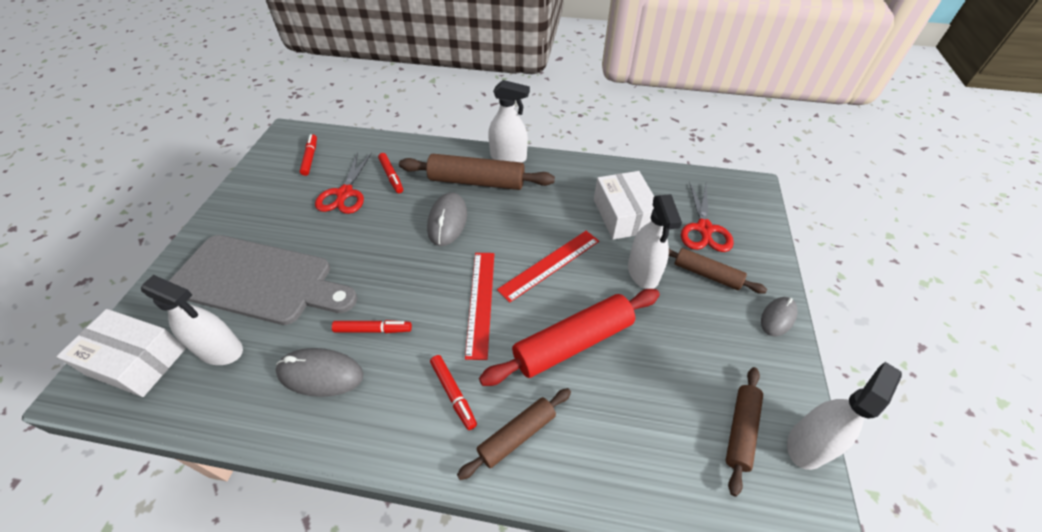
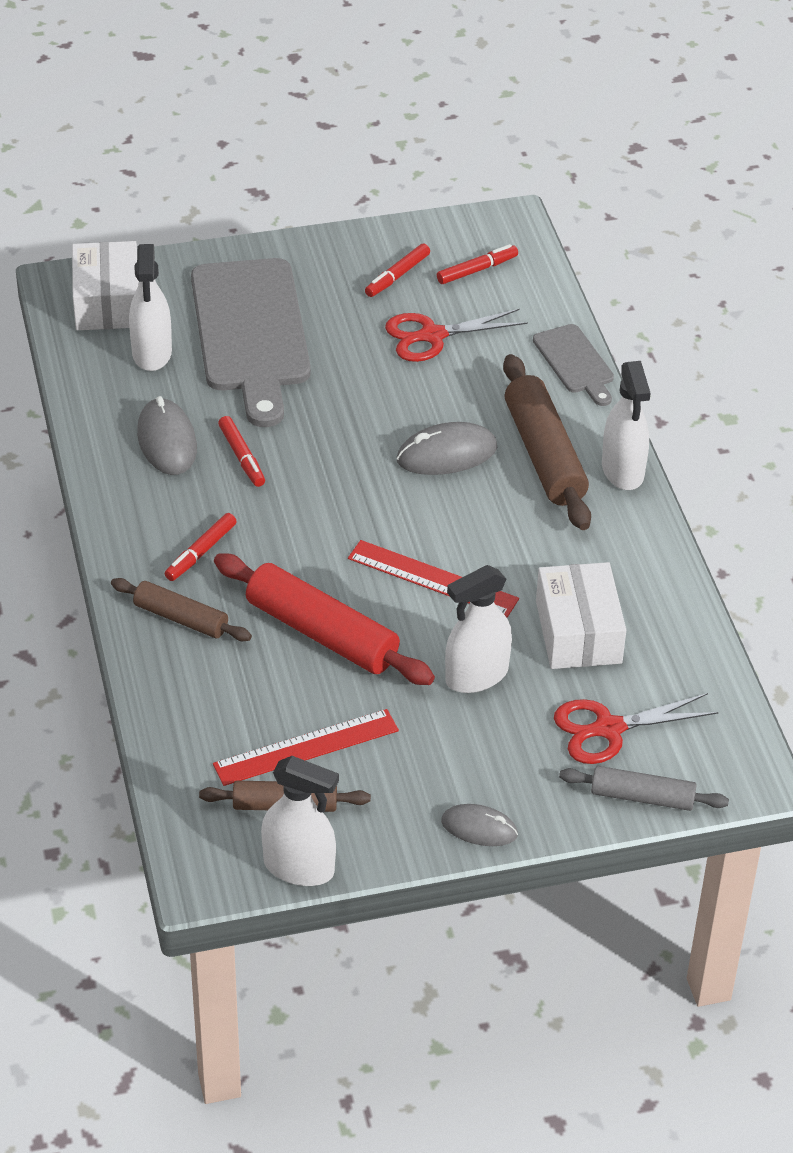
camera: 65 degrees right, 5 degrees down
red marker [378,153,403,193] -> red marker moved to [365,243,430,297]
red ruler [465,253,494,360] -> red ruler moved to [213,709,399,786]
white box [594,171,654,240] -> white box turned 60 degrees counterclockwise [536,562,626,669]
brown rolling pin [669,248,767,294] -> none
none -> grey cutting board [533,324,614,406]
none -> grey rolling pin [559,766,729,811]

